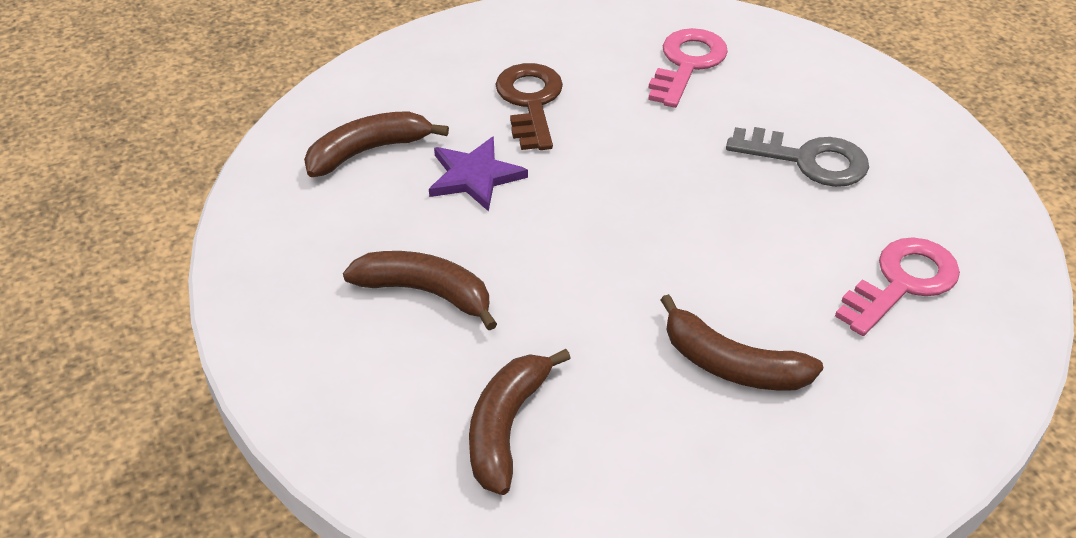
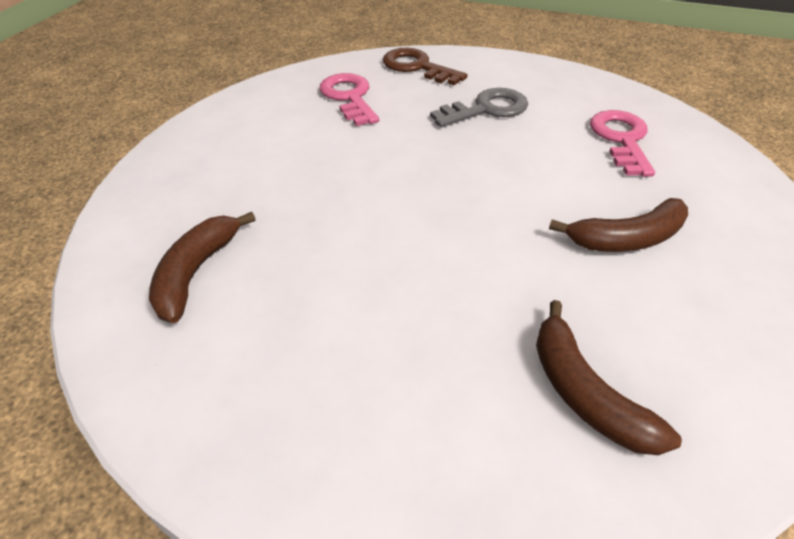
camera: 45 degrees left, 0 degrees up
brown banana [343,251,497,330] -> none
purple star [429,136,528,212] -> none
brown key [495,63,563,150] -> brown key moved to [383,48,468,85]

